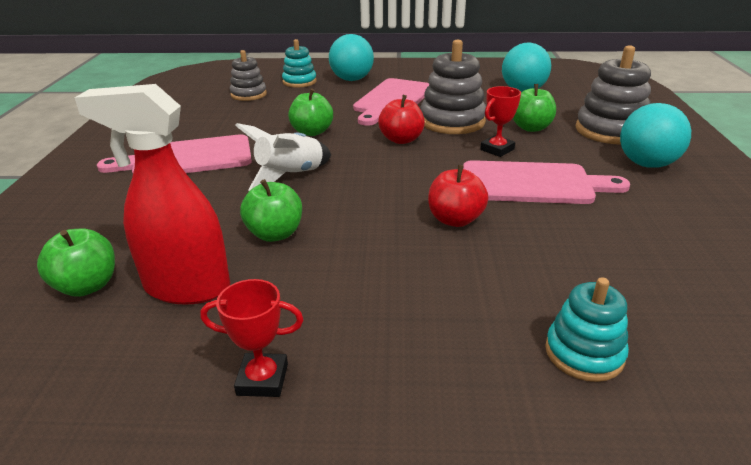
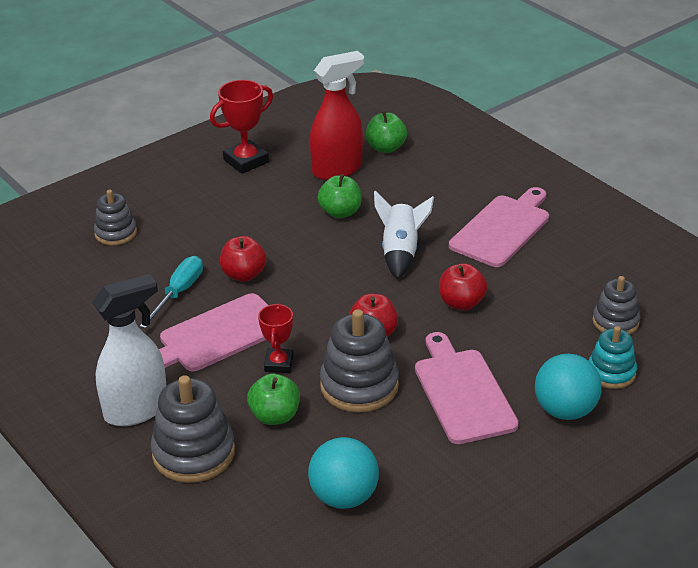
camera: 140 degrees right, 5 degrees up
red trophy [200,279,304,397] -> red trophy [210,80,273,174], size x1.54
green apple [288,89,333,136] -> red apple [439,263,487,311]
turquoise stacking toy [545,277,629,382] -> grey stacking toy [94,190,137,245]
turquoise ball [620,103,691,168] -> white spray bottle [92,274,166,426]
none -> turquoise screwdriver [140,256,203,328]

